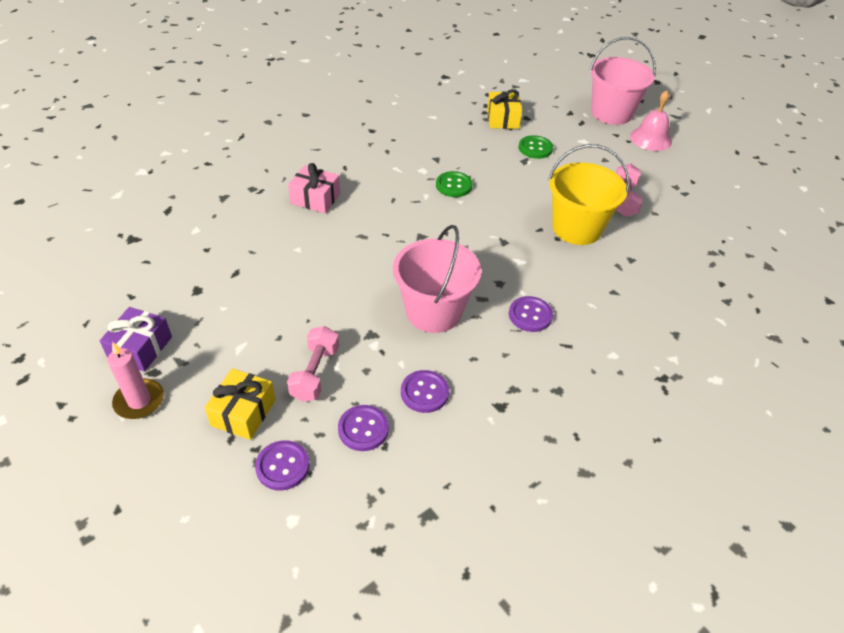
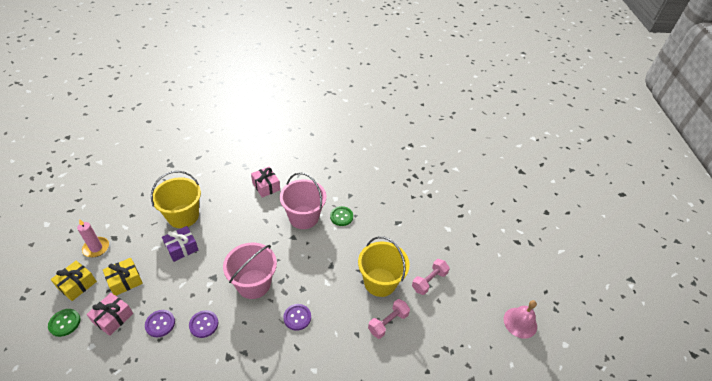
camera: 35 degrees right, 0 degrees up
purple gift [100,307,172,372] -> purple gift moved to [162,226,198,262]
purple button [255,440,310,490] -> pink gift [86,293,133,336]
pink dumbbell [287,326,339,402] -> pink dumbbell moved to [368,299,410,339]
yellow gift [487,89,522,129] -> yellow gift moved to [51,261,97,301]
green button [519,135,553,159] -> green button moved to [48,309,81,337]
pink bucket [589,37,656,125] -> pink bucket moved to [280,172,326,229]
pink bell [630,90,672,151] -> pink bell moved to [504,300,537,339]
none -> yellow bucket [151,171,201,228]

